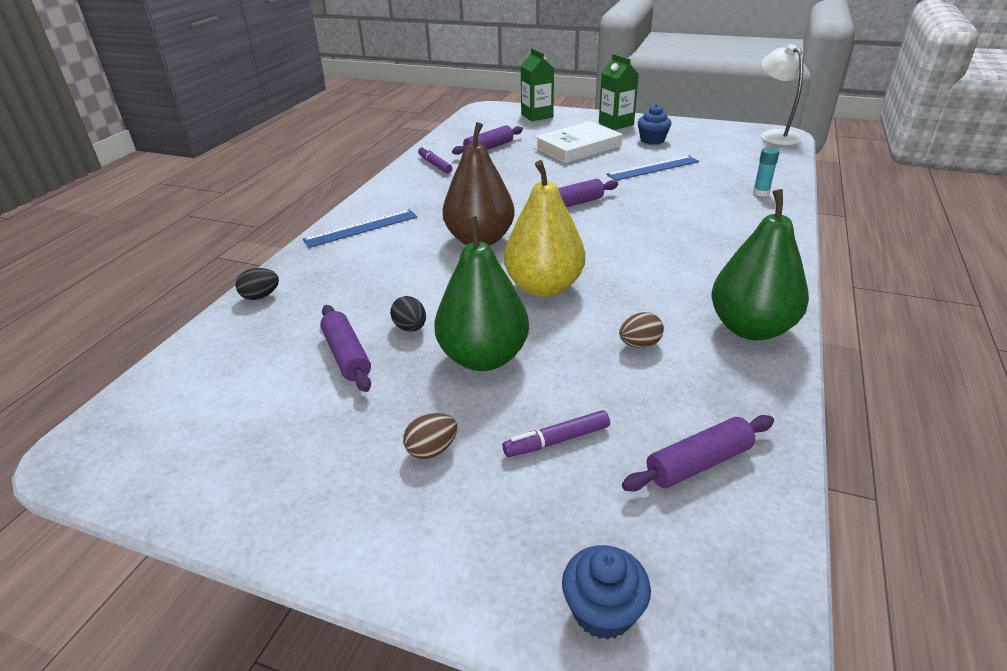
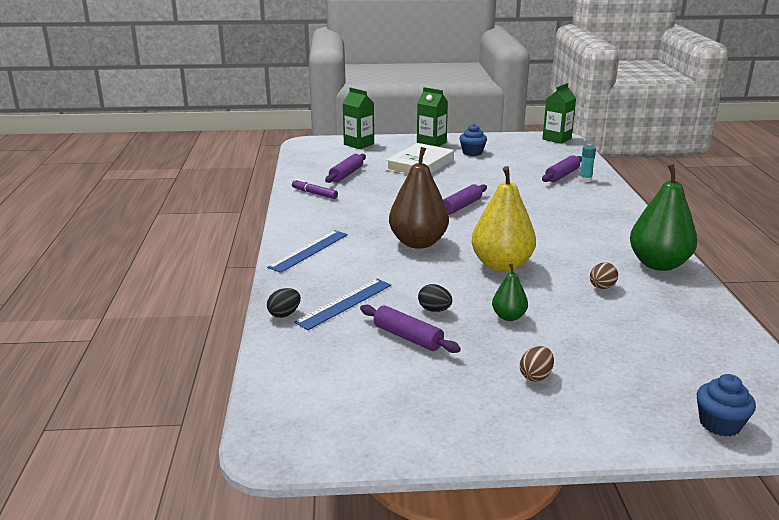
camera: 25 degrees left, 10 degrees down
green pear [434,216,529,371] -> green pear [492,263,528,321], size x0.50
purple marker [502,410,610,457] -> none
blue ruler [606,156,699,181] -> blue ruler moved to [294,279,391,330]
purple rolling pin [622,415,774,492] -> purple rolling pin moved to [542,155,582,182]
white lamp [761,44,804,145] -> green carton [542,83,576,144]

